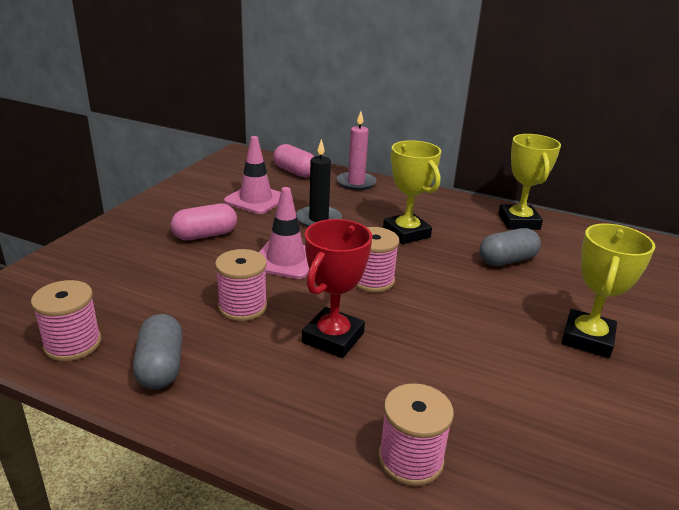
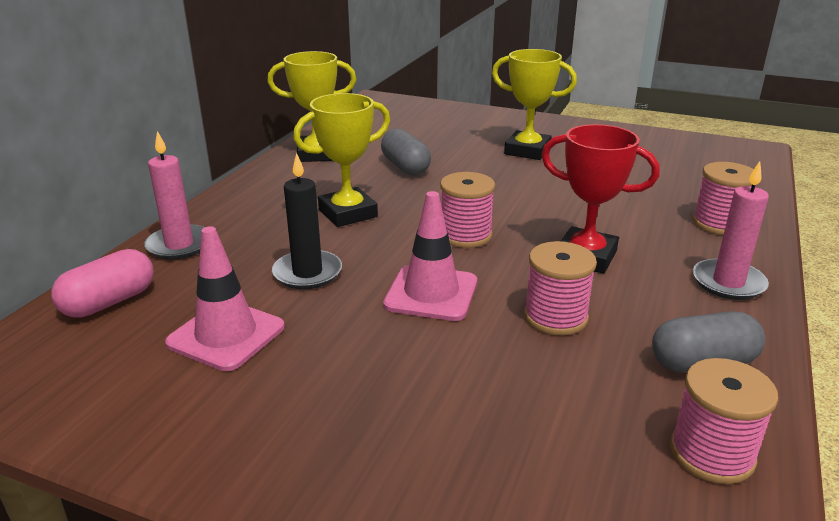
camera: 90 degrees left, 0 degrees up
pink capsule [171,204,237,240] -> none
none -> pink candle [693,161,769,300]

